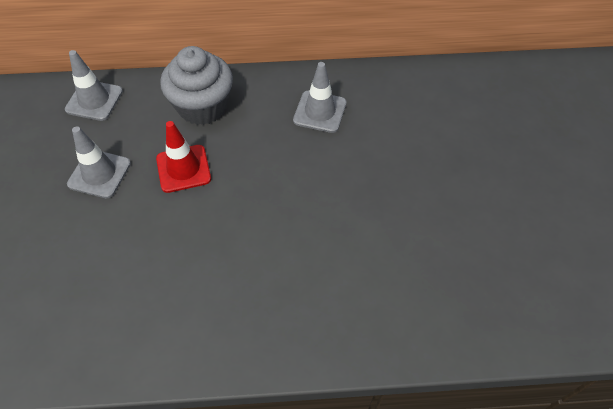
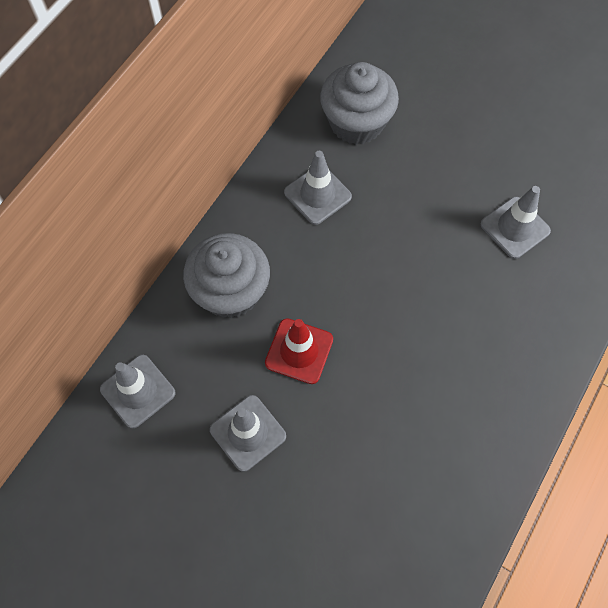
camera: 55 degrees left, 10 degrees up
none -> grey cupcake [320,62,399,145]
none -> grey traffic cone [481,186,551,259]

